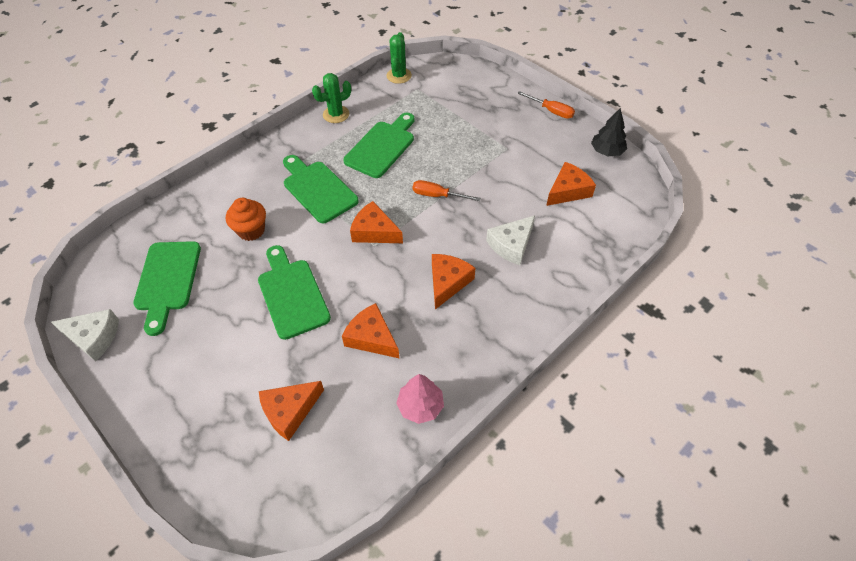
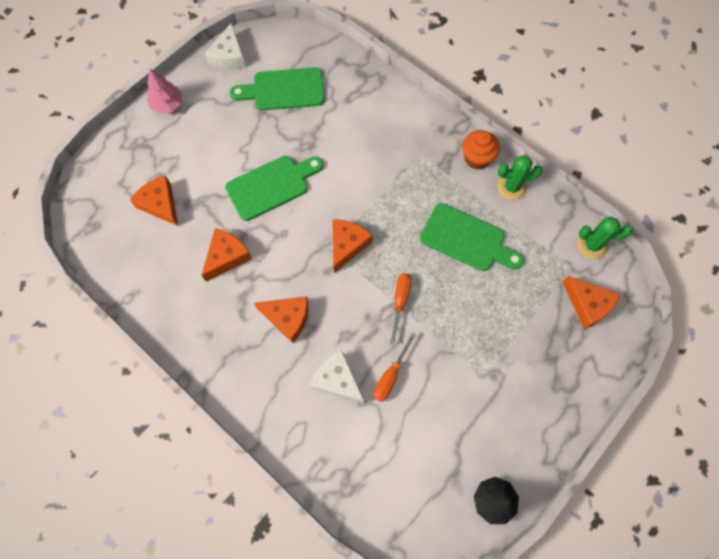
camera: 85 degrees right, 15 degrees up
orange cupcake [226,198,266,241] -> orange cupcake moved to [462,130,500,169]
green cutting board [283,155,359,223] -> none
green cactus [312,73,351,123] -> green cactus turned 60 degrees counterclockwise [497,155,543,200]
pink tree [396,374,444,424] -> pink tree moved to [147,69,182,114]
orange screwdriver [517,91,575,119] -> orange screwdriver moved to [373,333,416,402]
orange cheese [546,162,596,206] -> orange cheese moved to [563,276,620,329]

